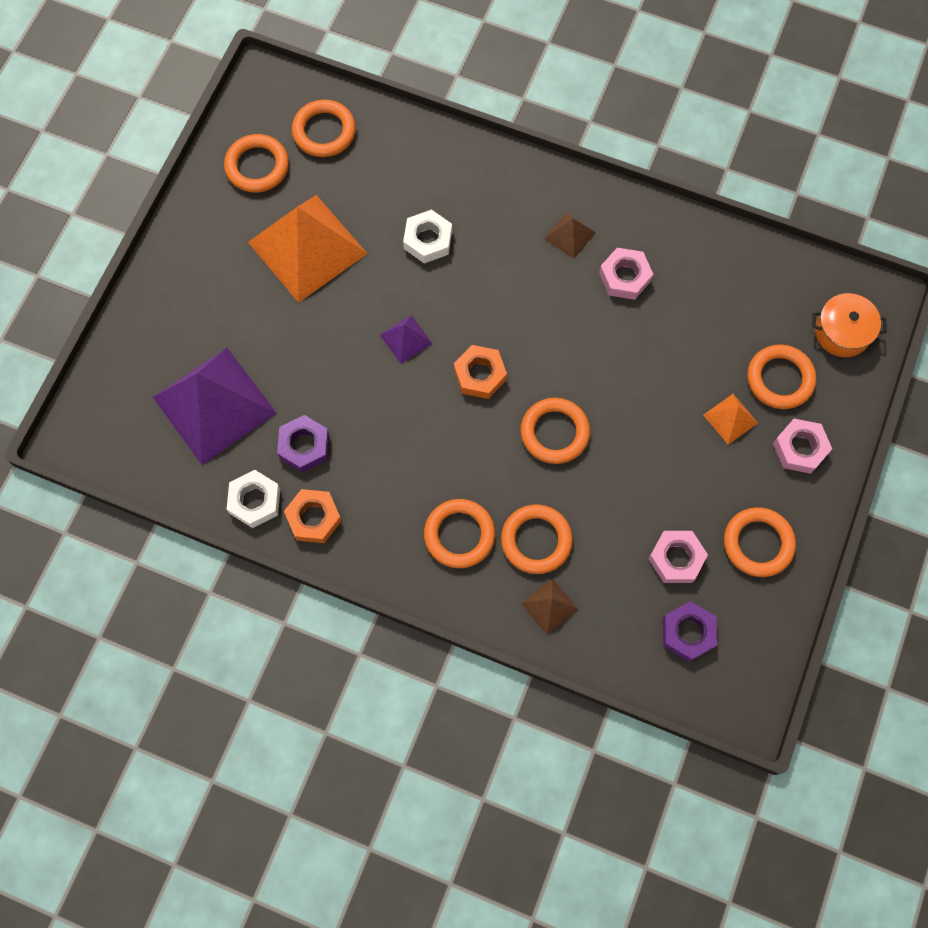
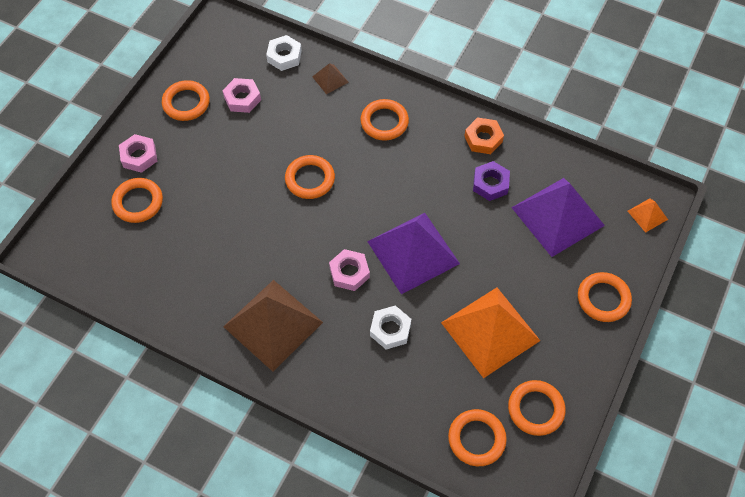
camera: 175 degrees left, 10 degrees down
white nut [227,470,280,528] -> white nut moved to [266,35,302,71]
purple pyramid [380,315,432,364] -> purple pyramid [367,213,460,294], size x2.30
orange nut [454,345,507,399] -> none
orange ring [501,504,573,574] -> orange ring moved to [578,272,632,322]
brown pyramid [544,213,596,259] -> brown pyramid [223,280,323,371], size x2.30
pink nut [599,248,653,300] -> pink nut moved to [329,249,370,291]
purple nut [663,601,717,662] -> none
orange pyramid [703,394,758,445] -> orange pyramid moved to [628,198,668,233]
orange pot [812,293,887,357] -> none

